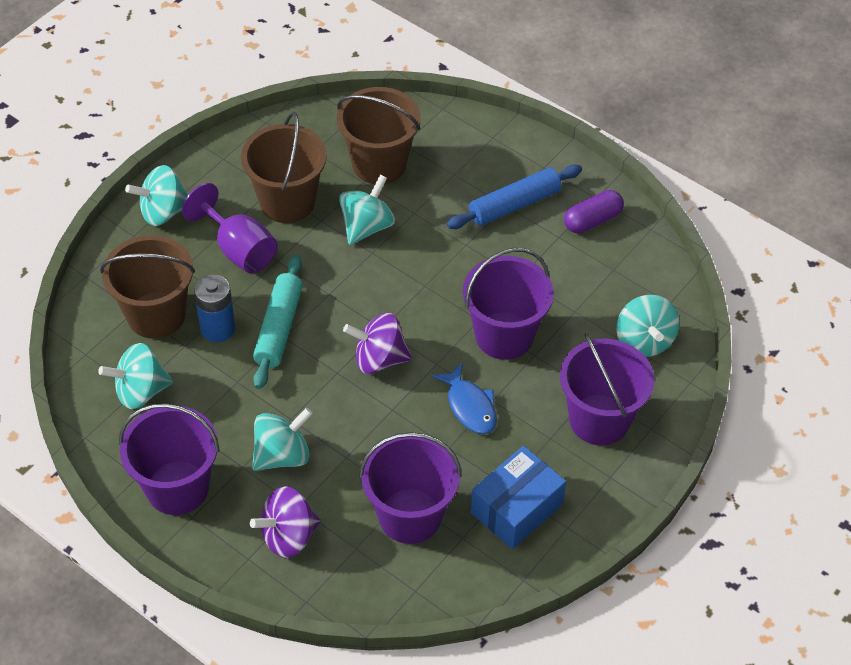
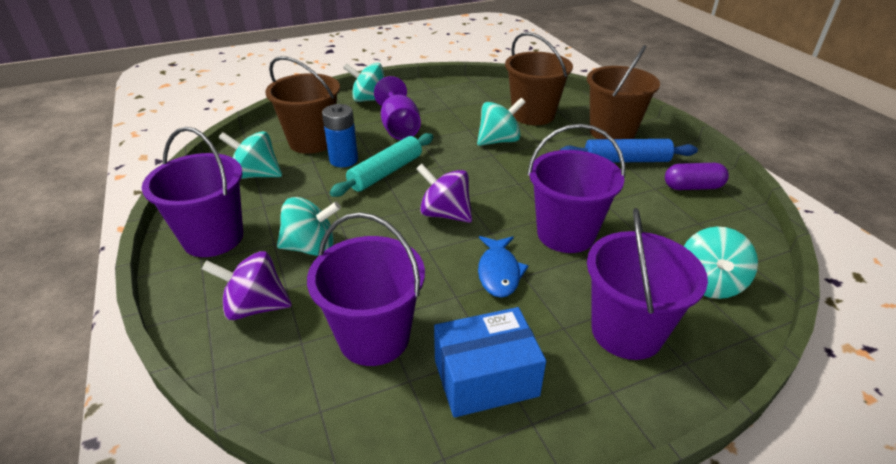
camera: 30 degrees right, 15 degrees down
brown bucket [241,112,327,223] -> brown bucket moved to [587,45,660,139]

